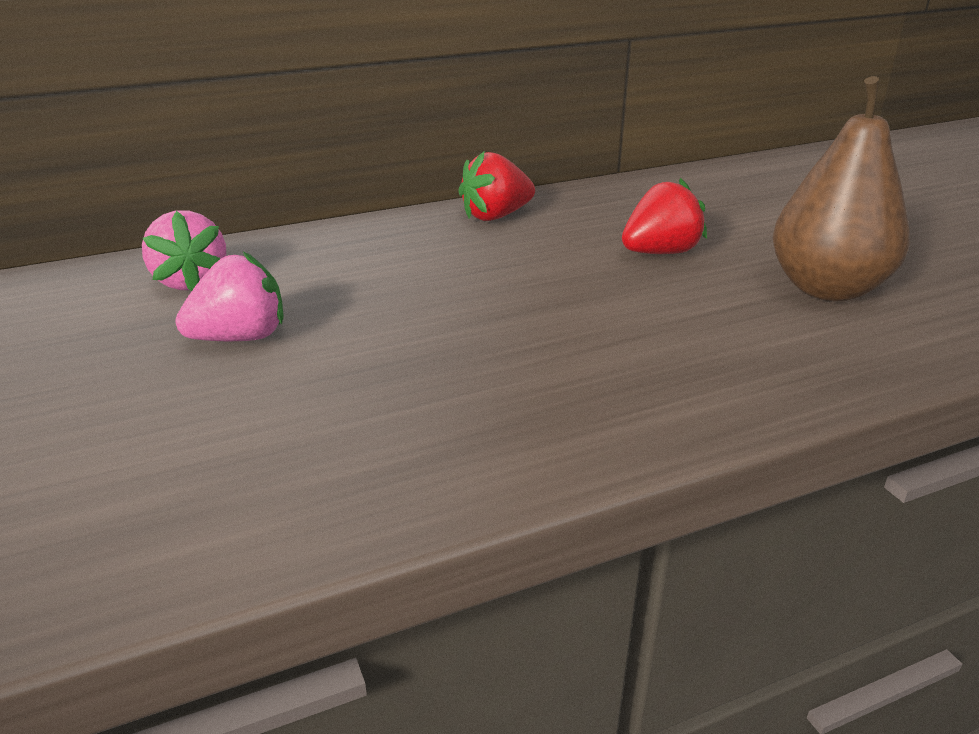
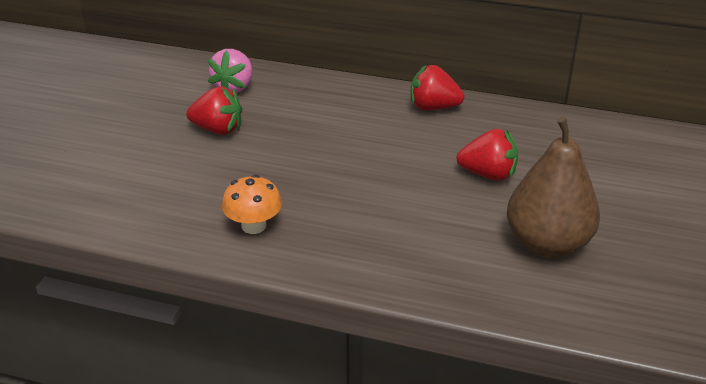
camera: 40 degrees right, 5 degrees up
pink strawberry [175,252,284,341] -> red strawberry [186,87,242,135]
none -> orange mushroom [222,175,282,234]

